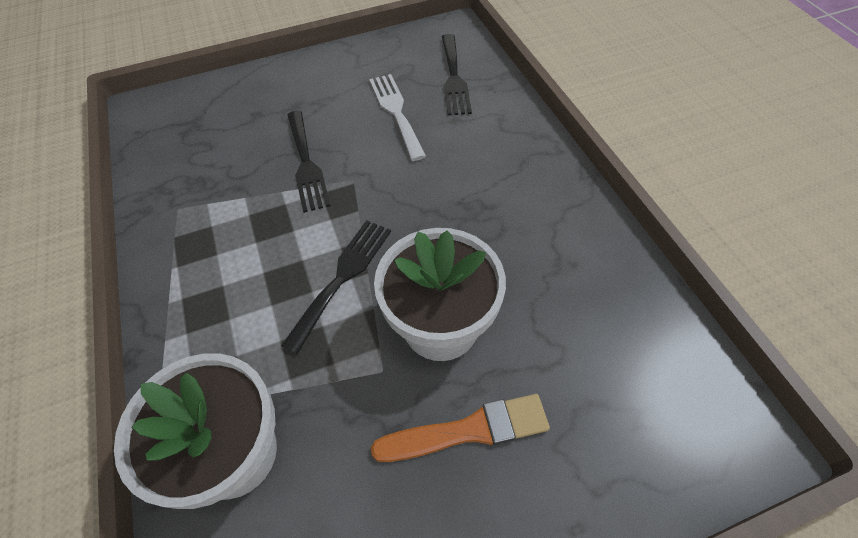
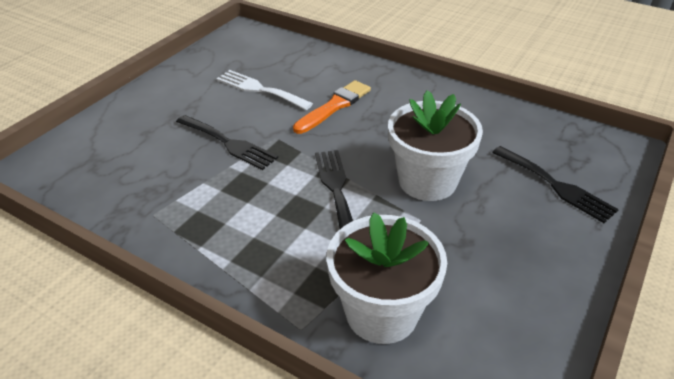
camera: 40 degrees left, 15 degrees down
orange brush [371,394,550,462] -> orange brush moved to [293,80,371,134]
black fork [442,34,472,116] -> black fork moved to [492,146,619,223]

